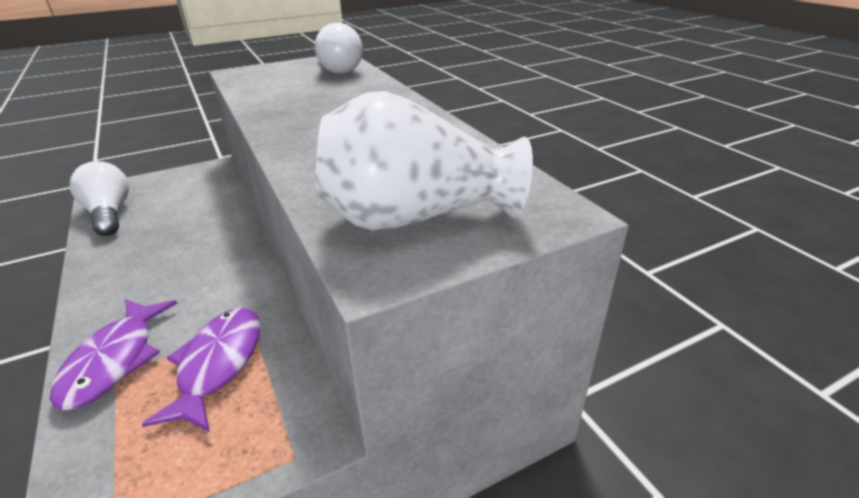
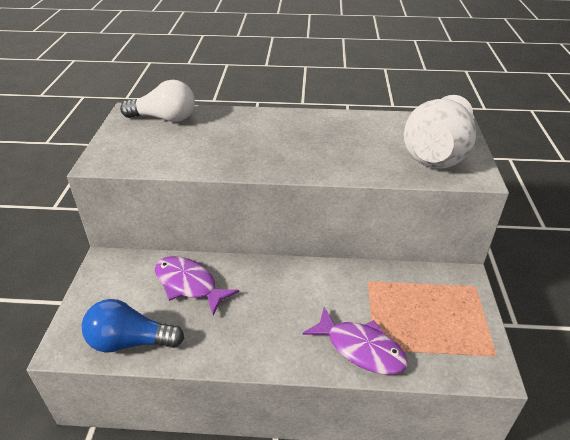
camera: 60 degrees left, 5 degrees up
white light bulb [70,161,129,236] -> blue light bulb [82,299,184,353]
purple fish [142,308,261,432] -> purple fish moved to [155,256,239,315]

